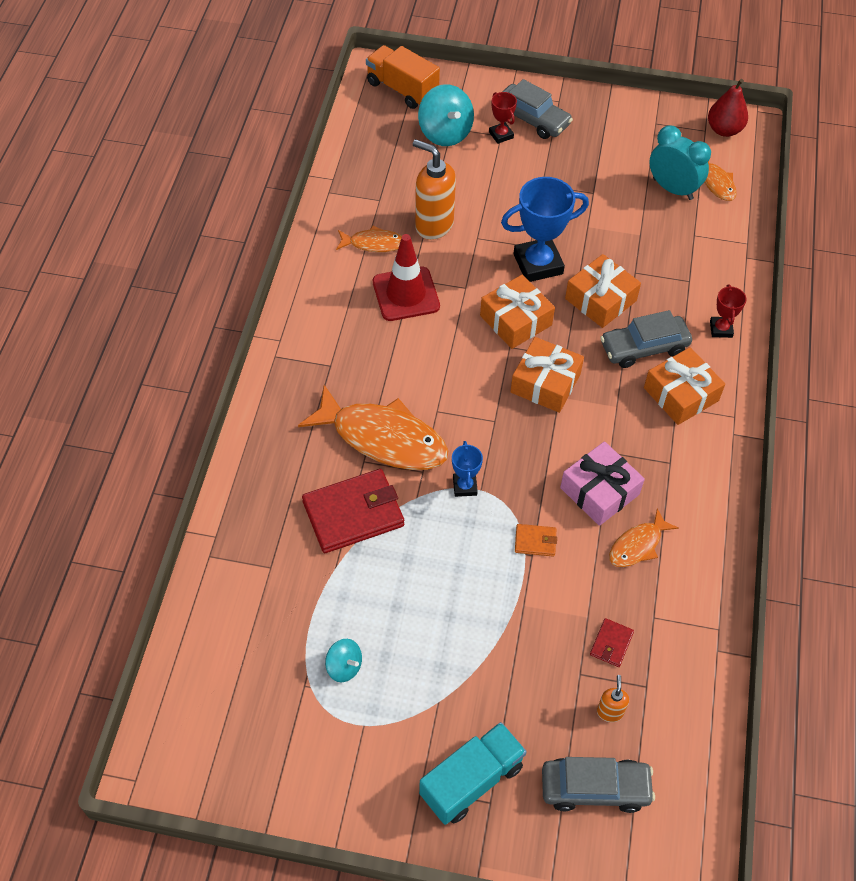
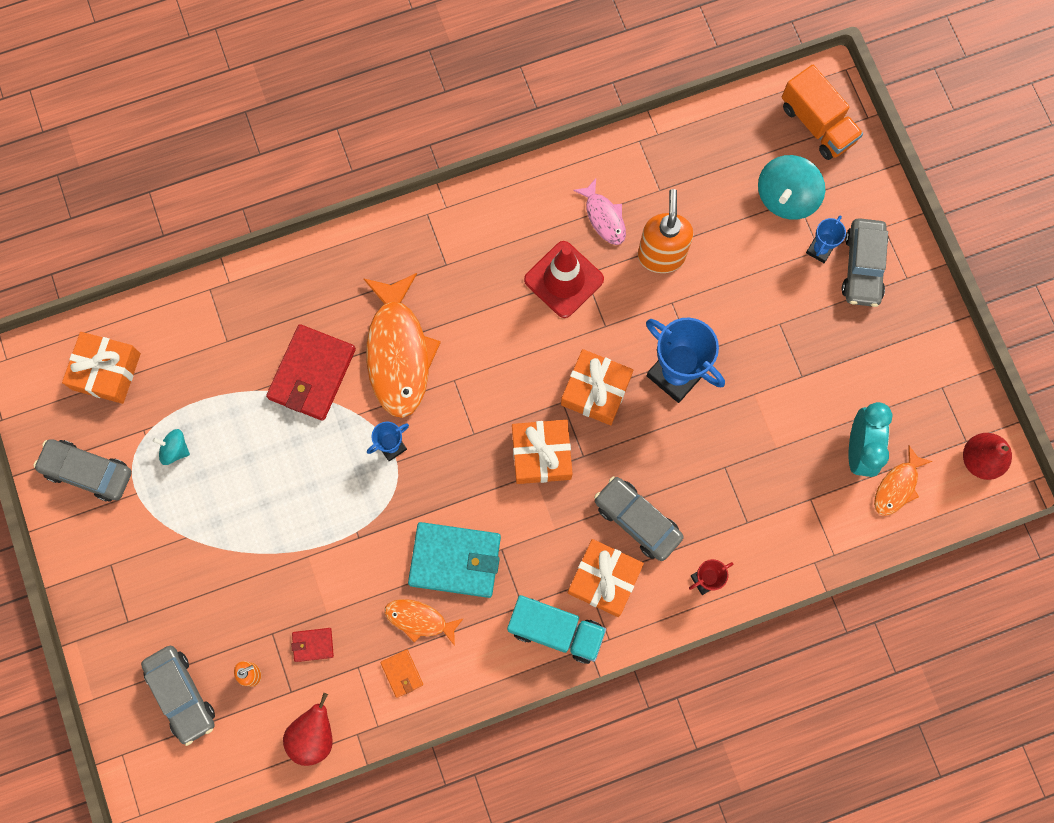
camera: 60 degrees right, 20 degrees up
red wallet [302,469,404,553] -> red wallet turned 75 degrees clockwise [266,324,356,421]
turquoise spinning top [325,639,362,682] -> turquoise spinning top turned 105 degrees clockwise [153,429,190,465]
orange fish [336,226,402,252] -> pink fish [573,179,626,245]
orange truck [366,45,440,109] -> orange truck turned 135 degrees clockwise [782,64,863,160]
turquoise truck [419,722,527,825] -> turquoise truck moved to [507,595,606,664]
red trophy [489,92,517,144] -> blue trophy [806,215,846,263]
orange wallet [515,524,557,556] -> orange wallet moved to [380,649,423,698]
pink gift [560,441,645,526] -> turquoise wallet [408,522,501,598]
orange gift [565,254,641,328] -> orange gift moved to [62,332,141,404]
none -> grey car [33,439,132,502]
none -> red pear [283,693,333,766]

